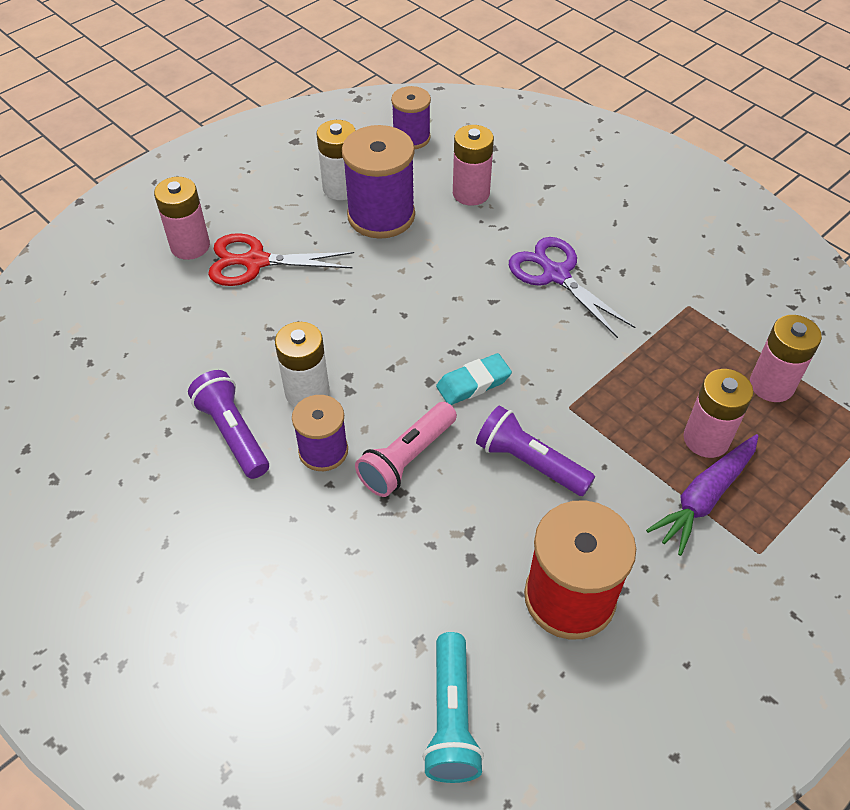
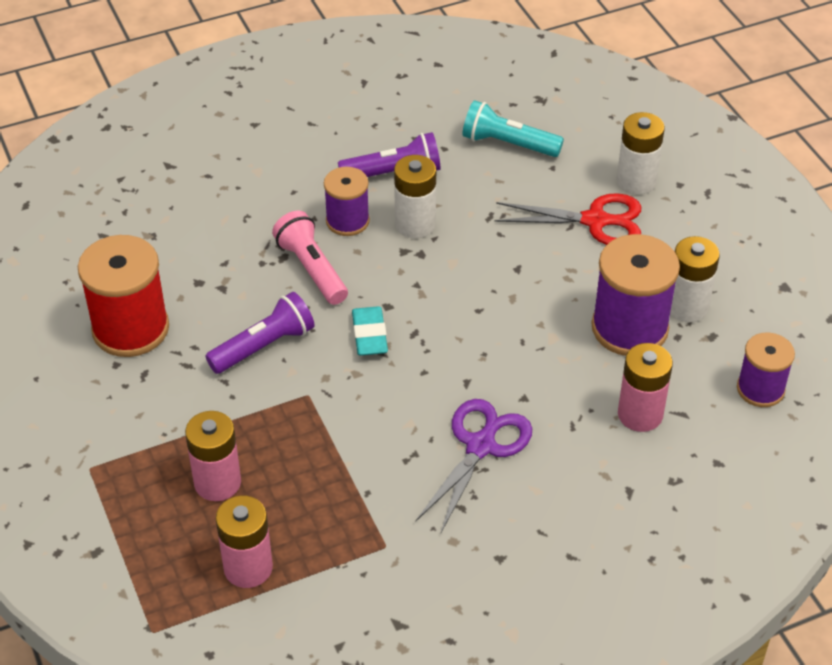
camera: 110 degrees right, 5 degrees down
pink battery [154,177,210,260] -> white battery [616,112,665,194]
red scissors [208,233,354,286] -> red scissors turned 75 degrees clockwise [495,193,641,245]
turquoise flashlight [422,632,484,783] -> turquoise flashlight moved to [462,100,564,157]
purple scissors [509,237,635,338] -> purple scissors turned 45 degrees counterclockwise [416,399,532,532]
purple carrot [646,434,759,556] -> none

